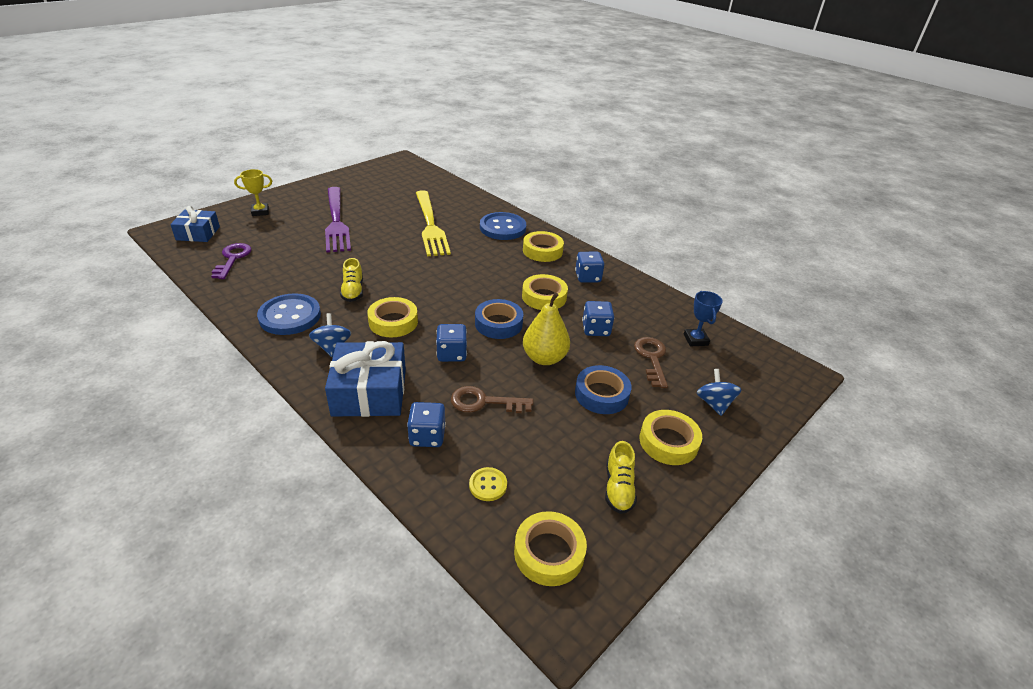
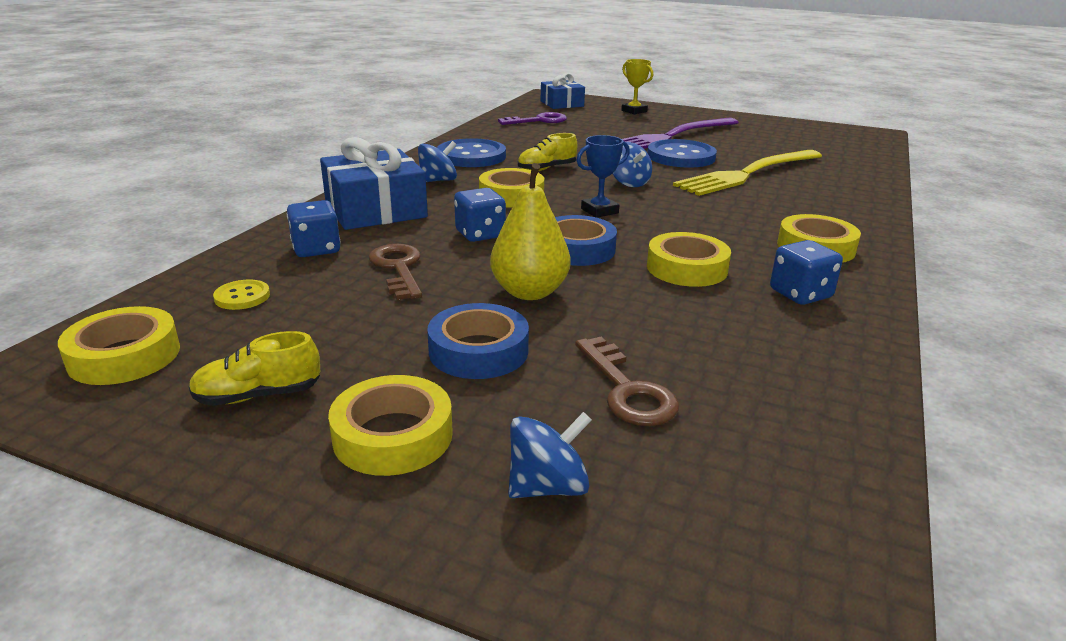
camera: 70 degrees right, 10 degrees down
blue button [480,212,526,240] -> blue button moved to [648,139,717,168]
blue dice [582,301,614,336] -> none
brown key [634,337,668,388] -> brown key turned 90 degrees clockwise [575,336,679,426]
blue trophy [684,291,723,346] -> blue trophy moved to [576,135,630,218]
none -> blue spinning top [613,142,652,187]

